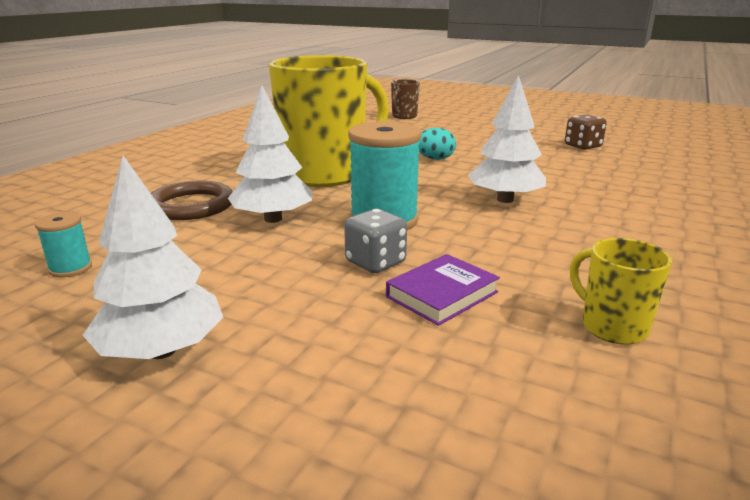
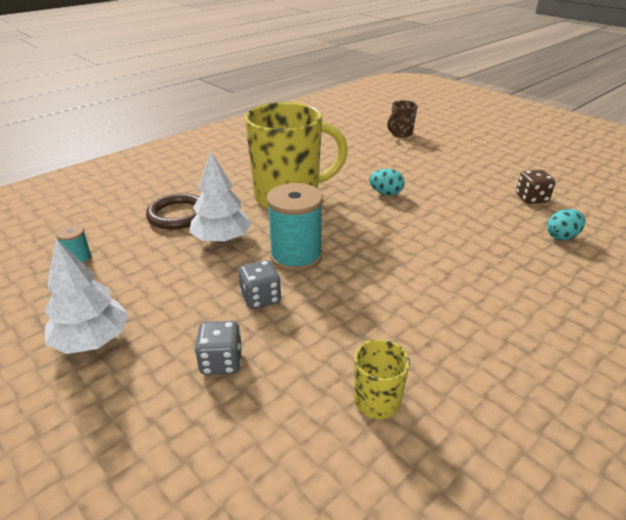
camera: 20 degrees right, 10 degrees up
purple book [386,254,500,326] -> none
white tree [468,75,546,203] -> none
none -> grey dice [194,321,242,375]
none -> turquoise egg [547,209,585,241]

